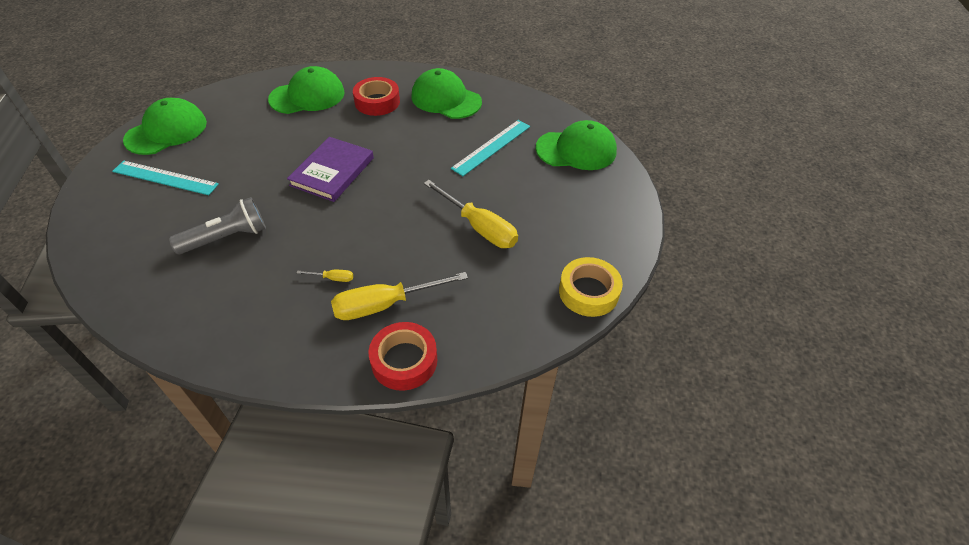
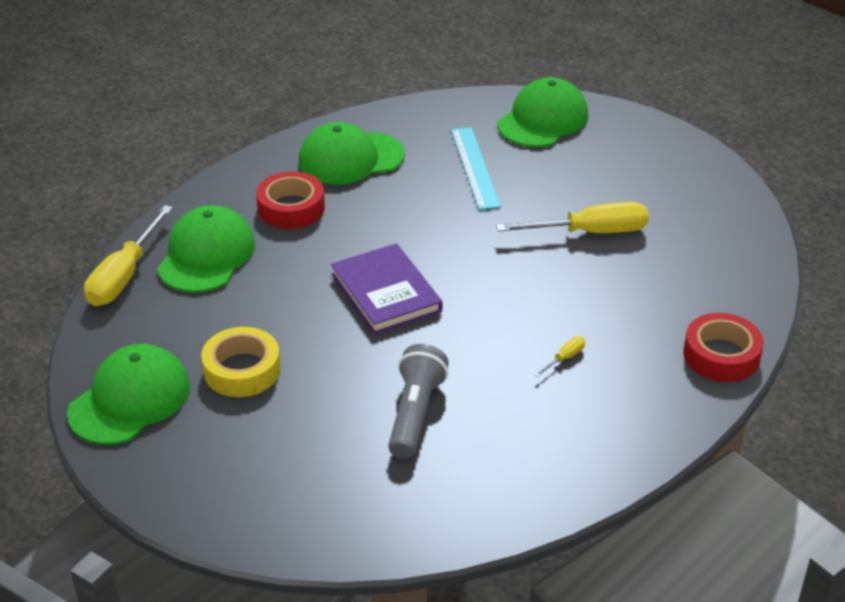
camera: 50 degrees left, 10 degrees down
turquoise ruler [112,161,219,195] -> none
green cap [123,98,207,155] -> green cap turned 45 degrees clockwise [67,344,190,445]
yellow screwdriver [331,272,468,320] -> yellow screwdriver moved to [84,205,173,306]
yellow tape [559,257,623,317] -> yellow tape moved to [201,327,281,397]

